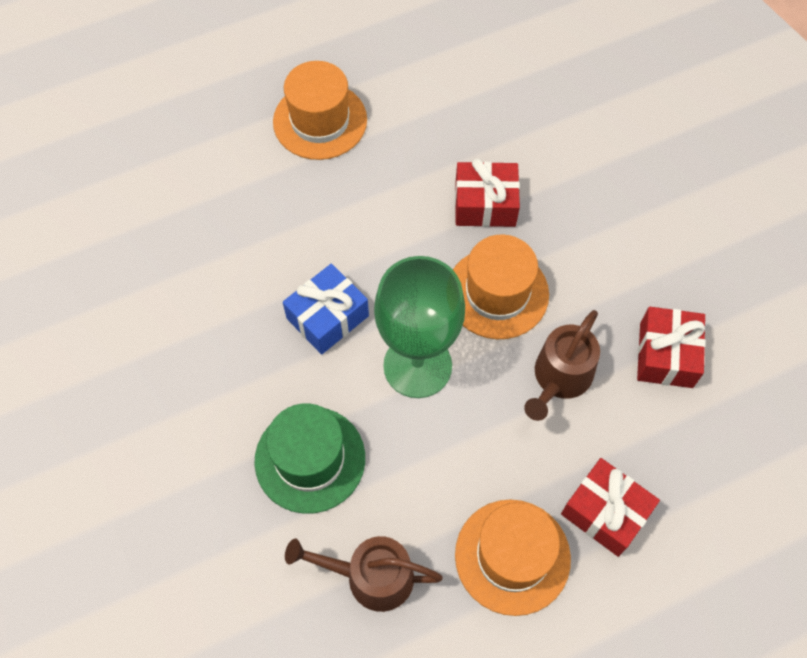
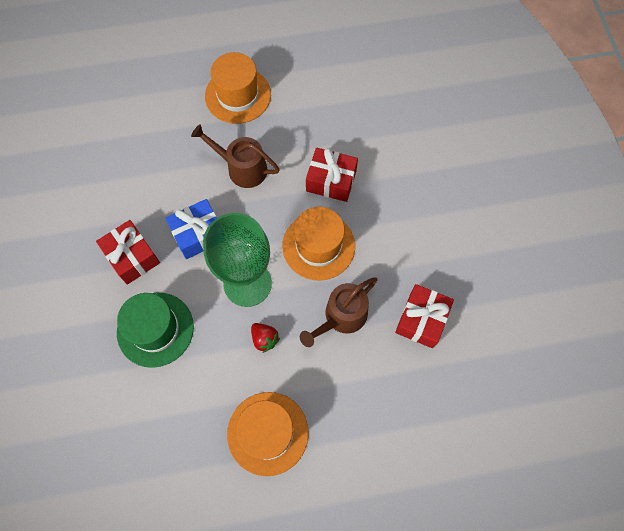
camera: 15 degrees right, 5 degrees up
brown watering can [285,536,443,612] -> brown watering can moved to [191,124,280,188]
red gift [561,458,660,557] -> red gift moved to [96,220,160,285]
none -> red strawberry [251,323,280,353]

